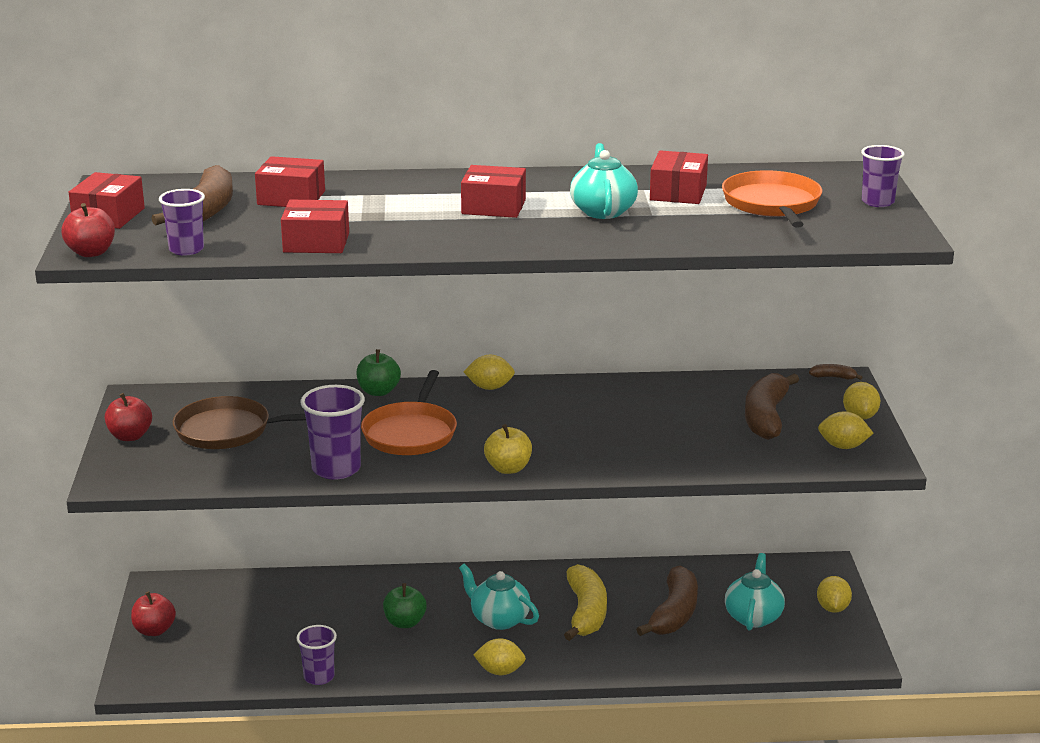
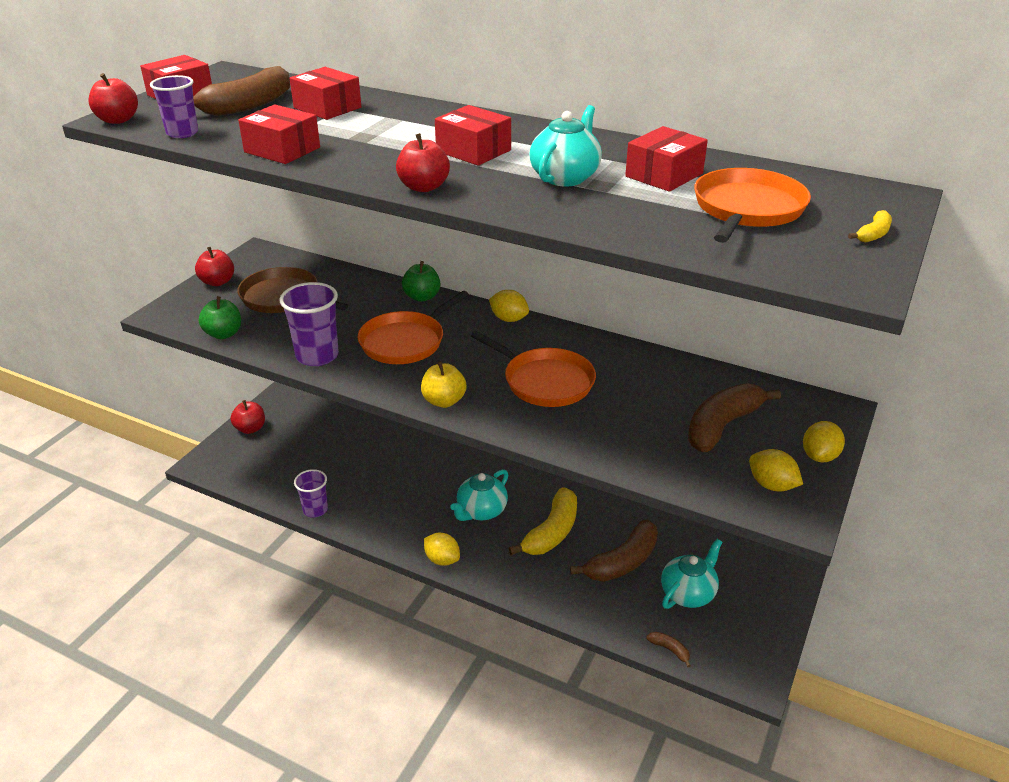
camera: 30 degrees right, 10 degrees up
green apple [383,583,427,628] -> green apple moved to [199,296,241,339]
turquoise teapot [459,564,539,630] -> turquoise teapot turned 120 degrees counterclockwise [450,469,508,521]
brown banana [809,364,863,380] -> brown banana moved to [646,632,691,667]
yellow lemon [817,576,852,613] -> none
purple cup [861,145,905,207] -> yellow banana [848,210,892,243]
none -> red apple [396,133,450,192]
none -> orange pan [471,331,596,407]

